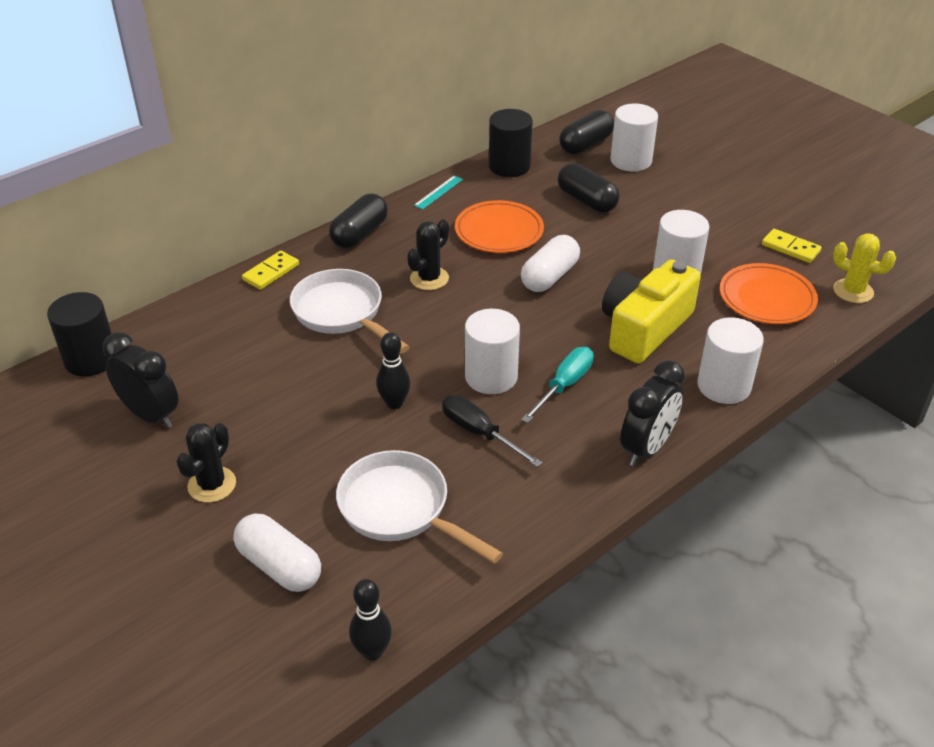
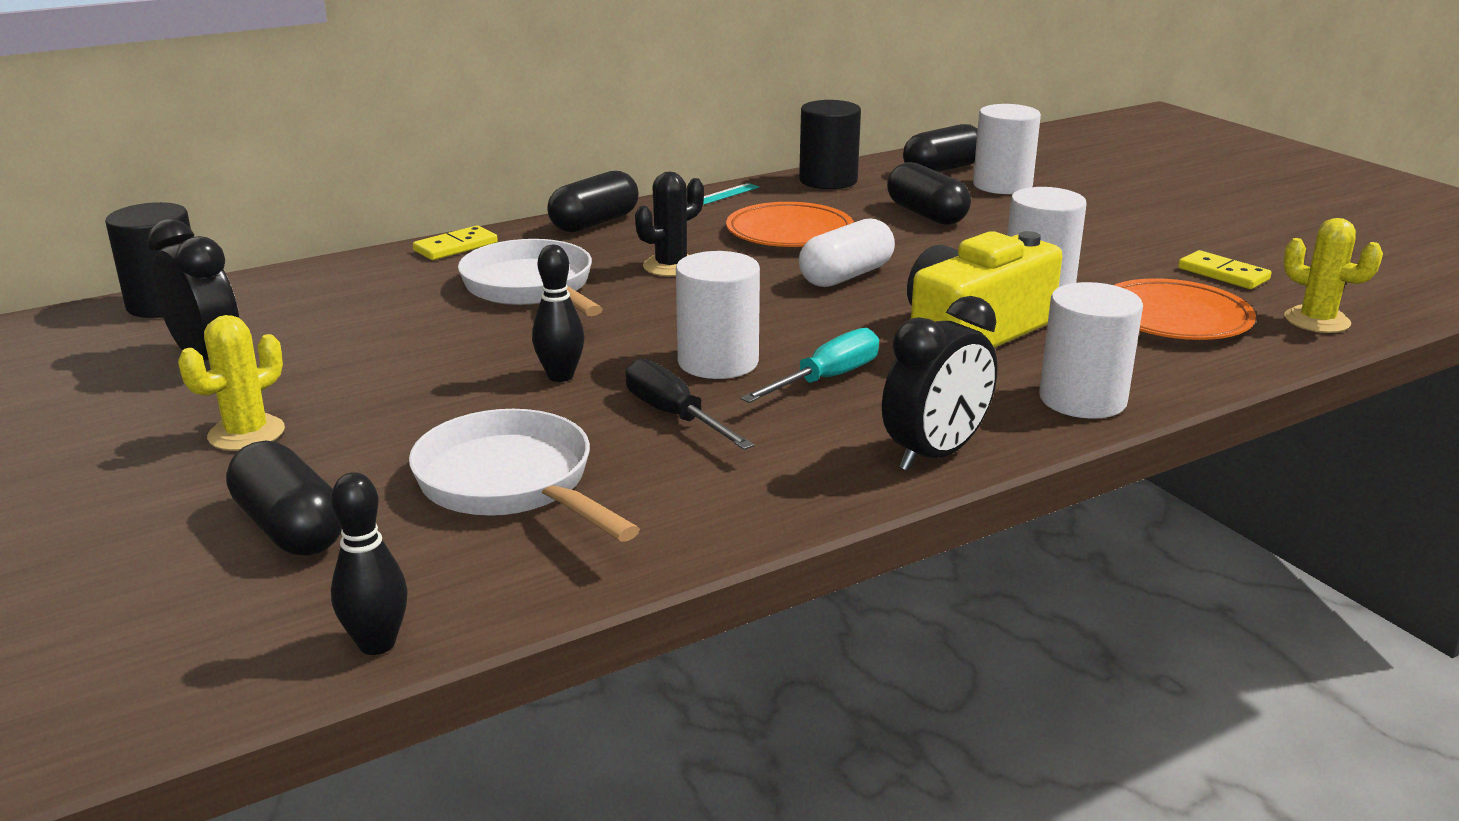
camera: 10 degrees right, 15 degrees down
black cactus [176,423,236,503] -> yellow cactus [178,315,285,451]
white capsule [234,514,321,592] -> black capsule [226,440,342,555]

